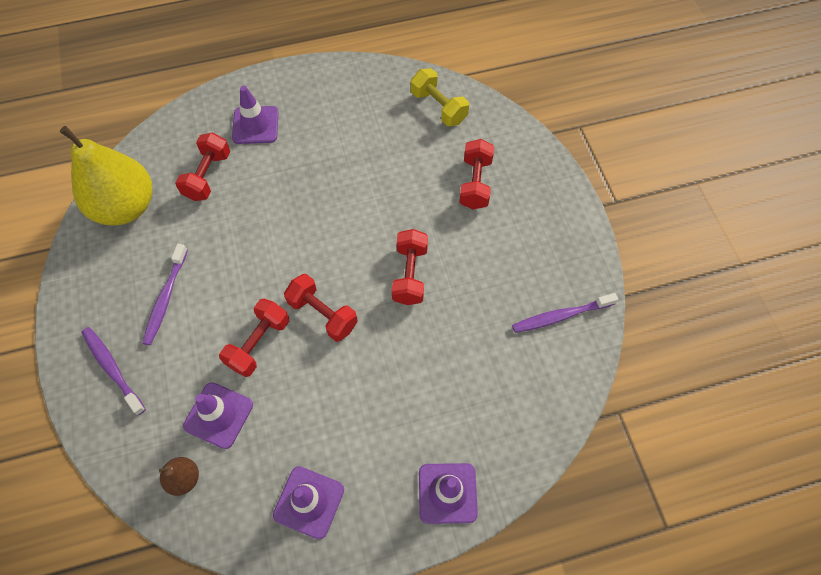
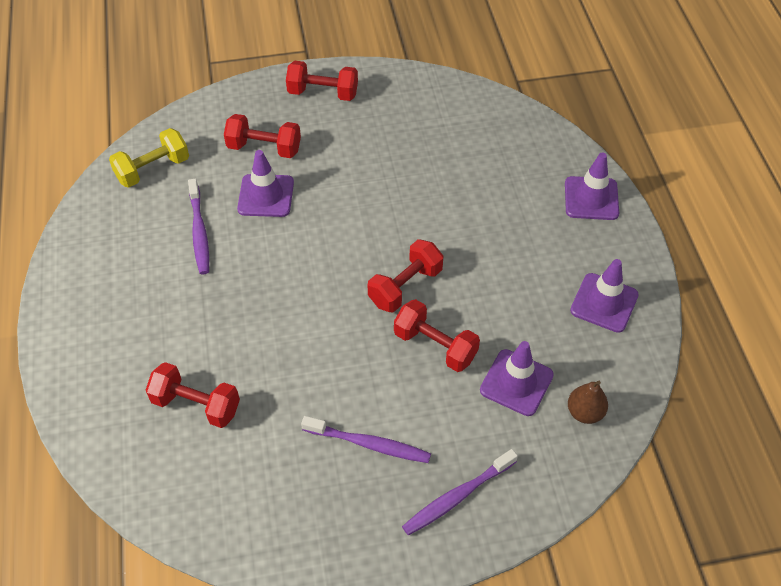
camera: 85 degrees left, 10 degrees down
yellow pear [60,126,152,225] -> none
purple traffic cone [232,86,279,144] -> purple traffic cone moved to [237,150,294,217]
red dumbbell [392,229,428,305] -> red dumbbell moved to [286,61,358,101]
purple toothbrush [512,293,618,333] -> purple toothbrush moved to [188,179,209,274]

